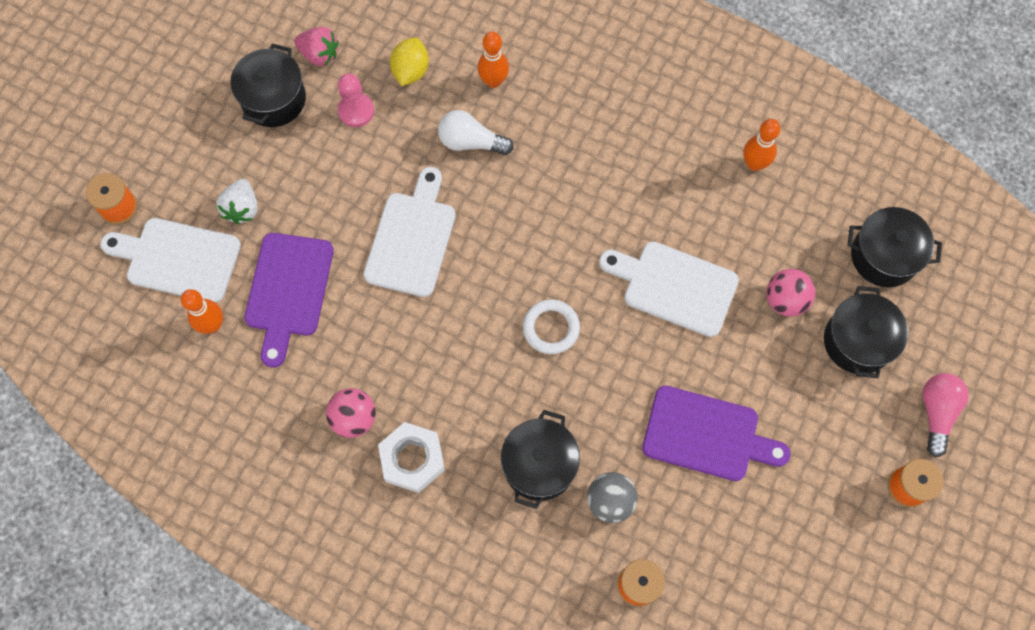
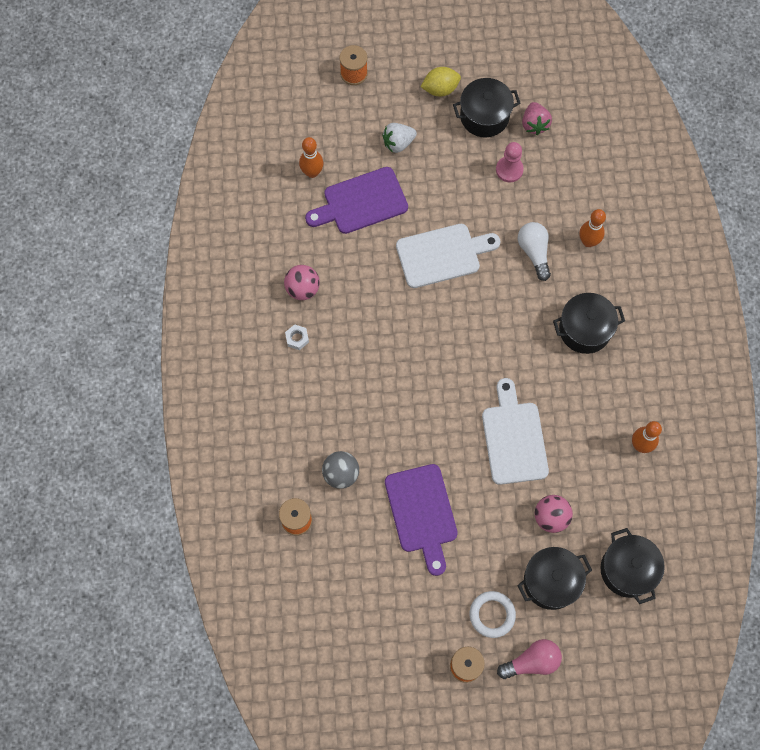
camera: 60 degrees right, 0 degrees up
white cutting board [100,218,241,303] -> none
white nut [378,422,445,493] -> white nut [285,324,309,350], size x0.50
yellow lemon [390,38,429,86] -> yellow lemon moved to [421,67,461,96]
black pot [501,410,580,509] -> black pot moved to [553,293,625,354]
white ring [523,299,580,354] -> white ring moved to [470,591,516,638]

